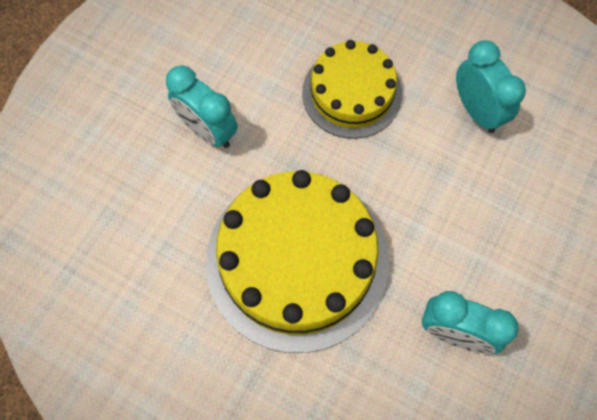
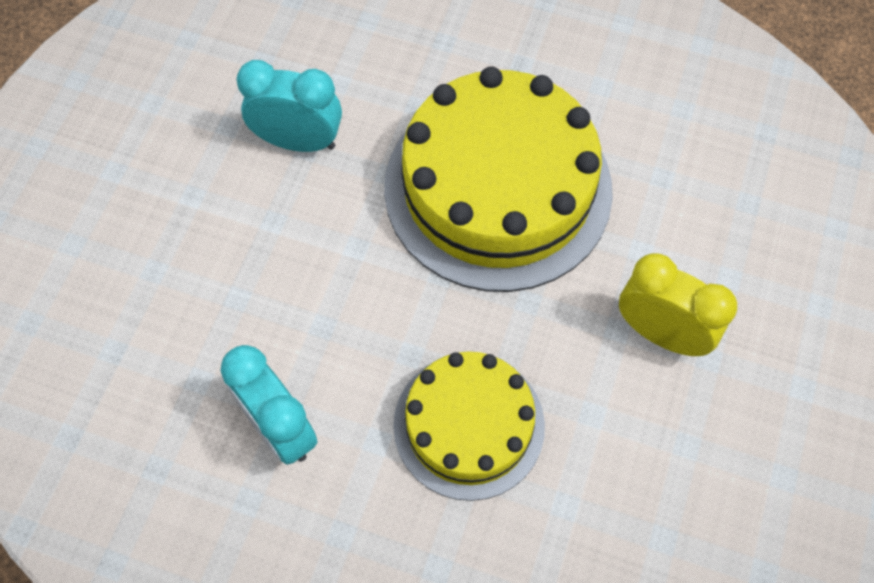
camera: 170 degrees right, 5 degrees down
turquoise clock [166,65,238,148] -> yellow clock [619,253,737,356]

